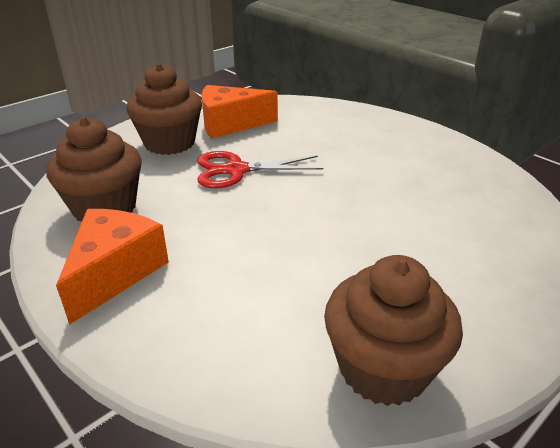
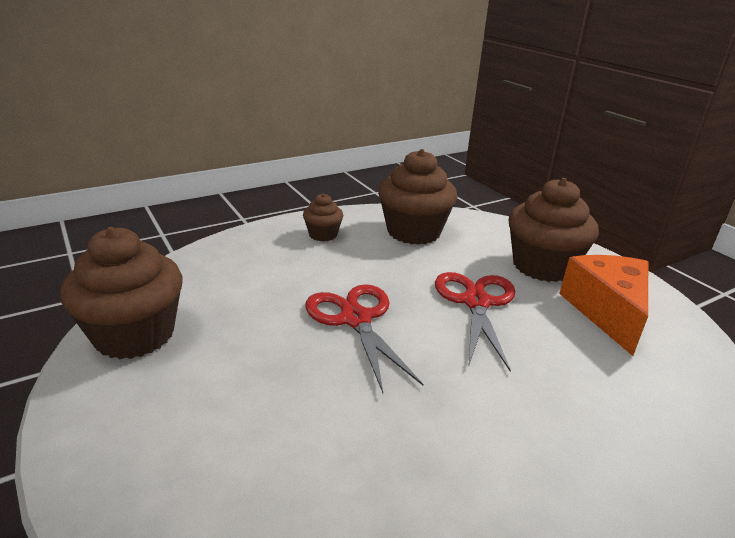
camera: 100 degrees right, 5 degrees down
orange cheese [56,209,169,325] -> brown cupcake [303,193,343,242]
none -> red scissors [305,284,423,393]

